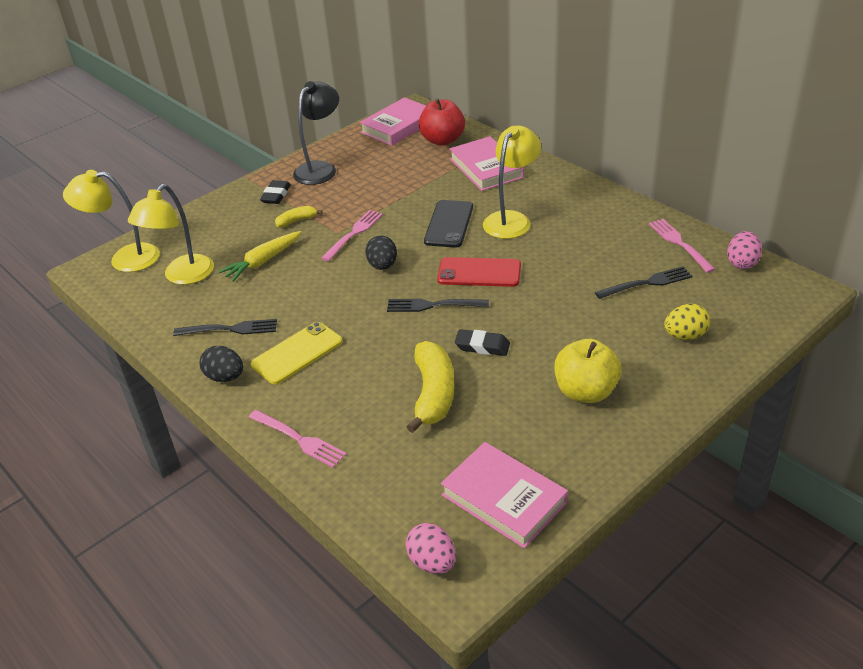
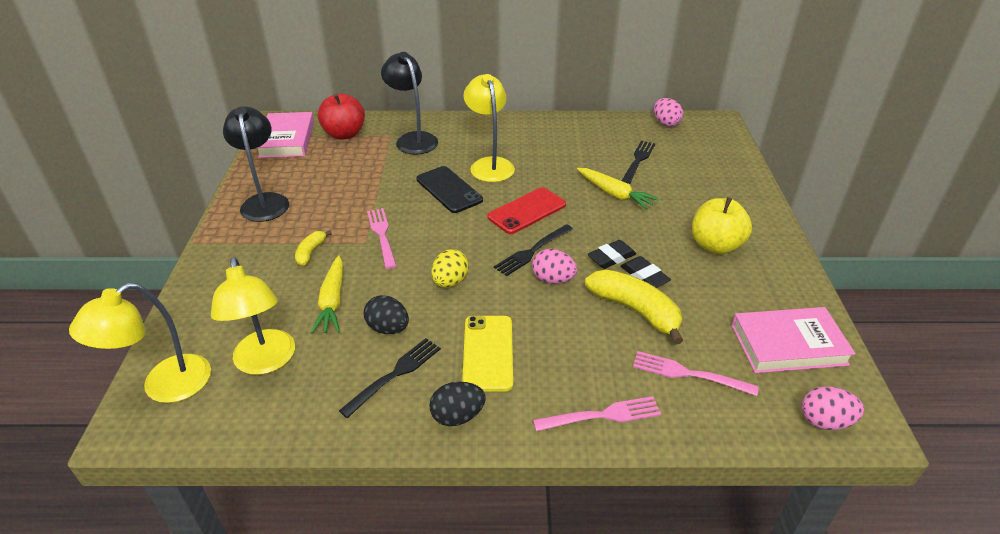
camera: 50 degrees left, 0 degrees up
black eraser [260,180,291,204] -> black eraser moved to [621,256,671,288]
black egg [365,236,397,270] -> black egg moved to [364,295,409,334]
pink book [449,136,524,191] -> black lamp [381,52,438,155]
pink fork [649,219,715,273] -> pink fork moved to [633,351,759,396]
yellow egg [664,304,710,340] -> yellow egg moved to [431,249,468,288]
none -> pink egg [532,249,577,284]
none -> yellow carrot [577,168,659,210]

